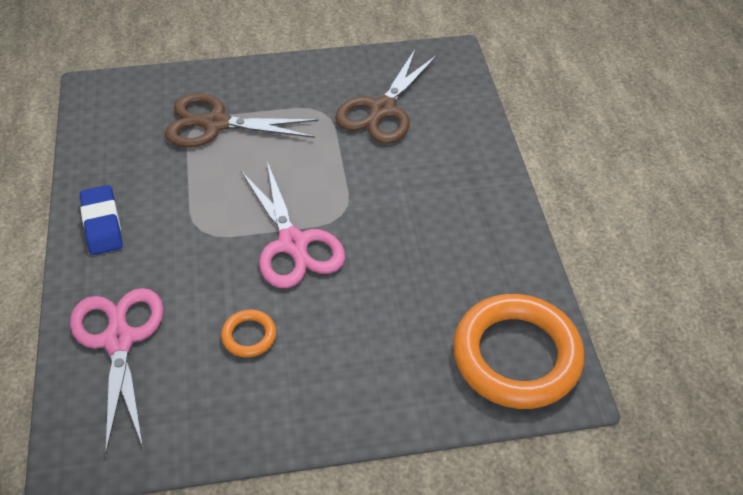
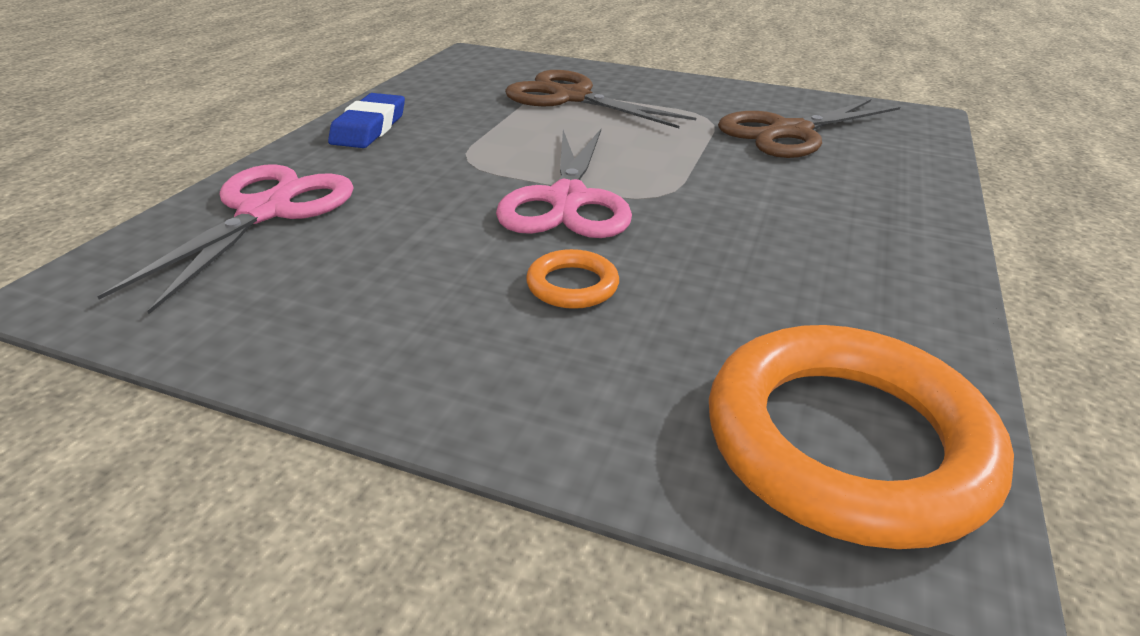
camera: 30 degrees right, 15 degrees down
orange ring [221,310,276,357] -> orange ring moved to [526,249,619,309]

